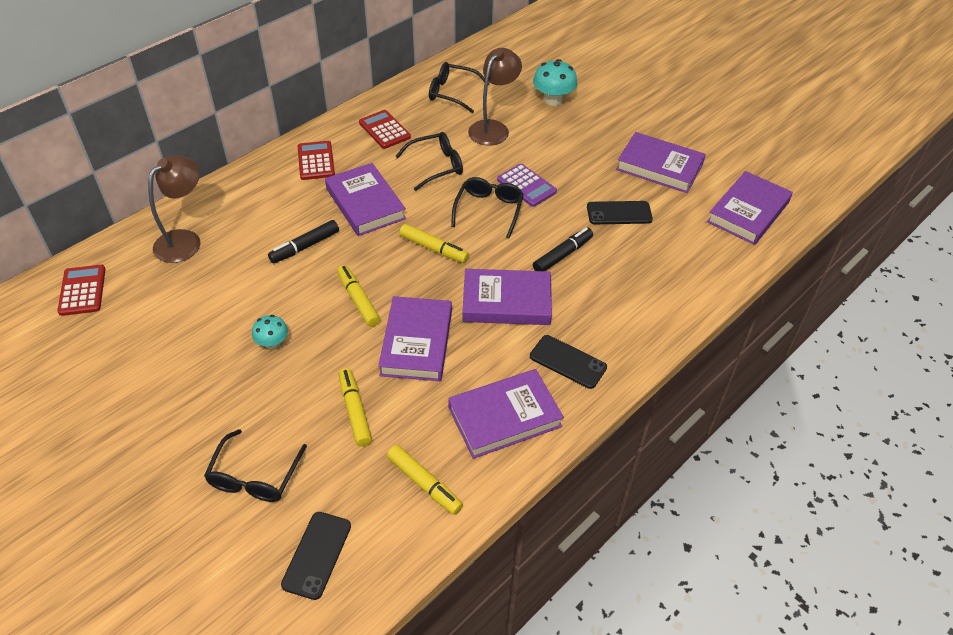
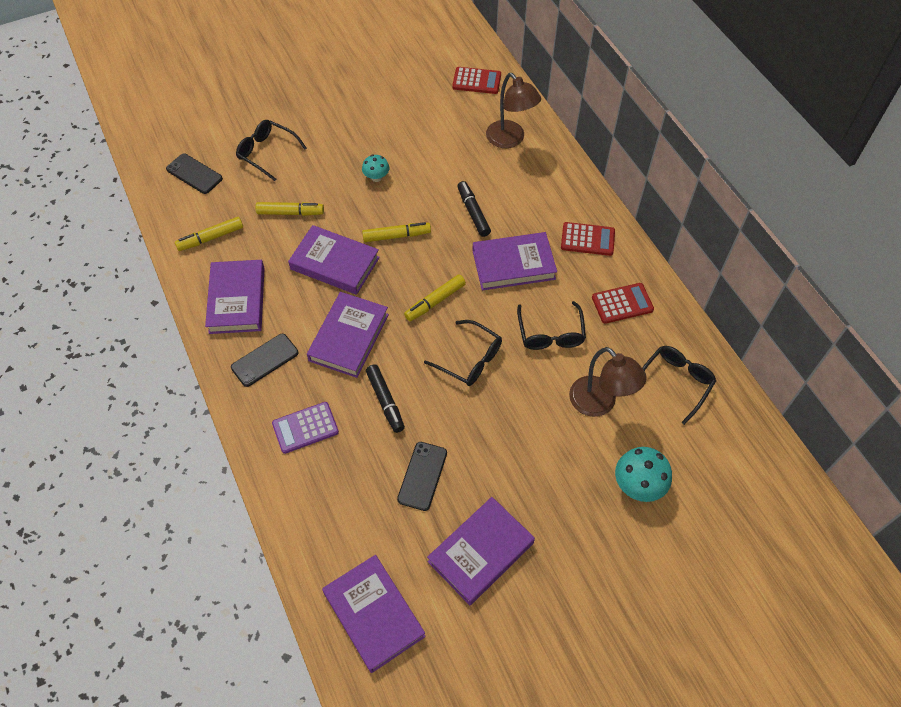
camera: 110 degrees right, 10 degrees up
purple calculator [497,164,557,207] -> purple calculator moved to [272,402,339,454]

